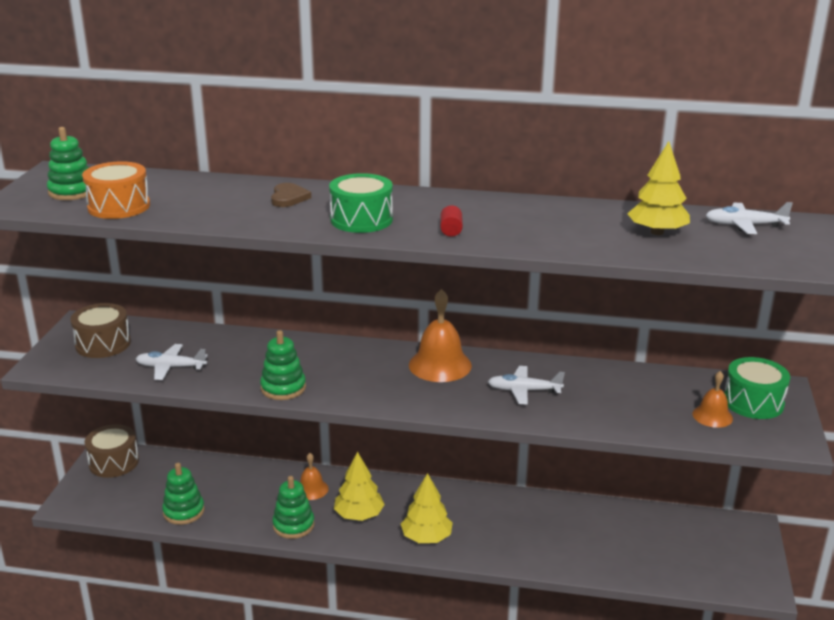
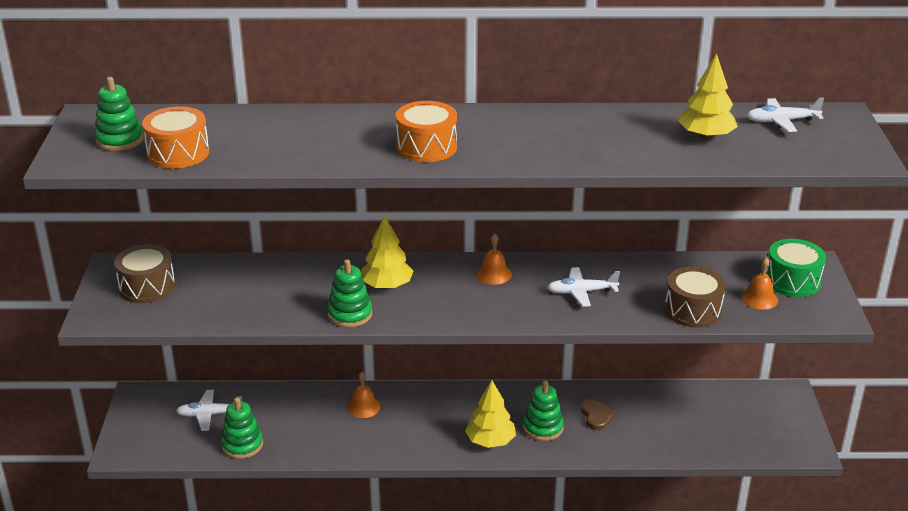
camera: 10 degrees left, 5 degrees up
brown drum [85,424,139,478] -> brown drum moved to [665,267,726,328]
white plane [136,344,208,380] -> white plane moved to [176,390,242,431]
brown heart [271,183,311,207] -> brown heart moved to [581,400,616,430]
green stacking toy [272,476,315,539] -> green stacking toy moved to [523,381,564,441]
green drum [329,173,393,233] -> orange drum [396,101,457,162]
yellow tree [334,452,385,521] -> yellow tree moved to [360,215,413,289]
orange bell [409,289,472,382] -> orange bell [476,234,512,285], size x0.58
red cylinder [440,205,463,237] -> none

